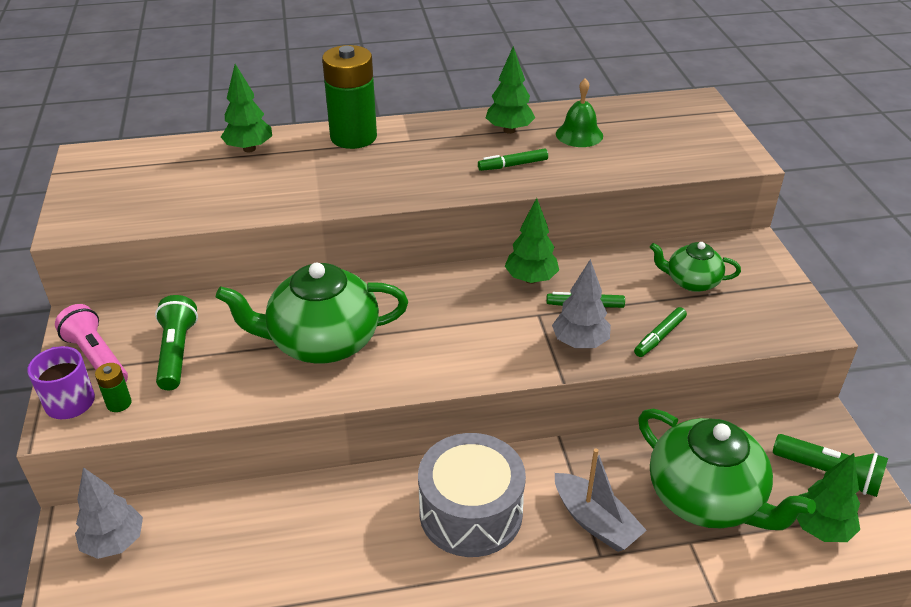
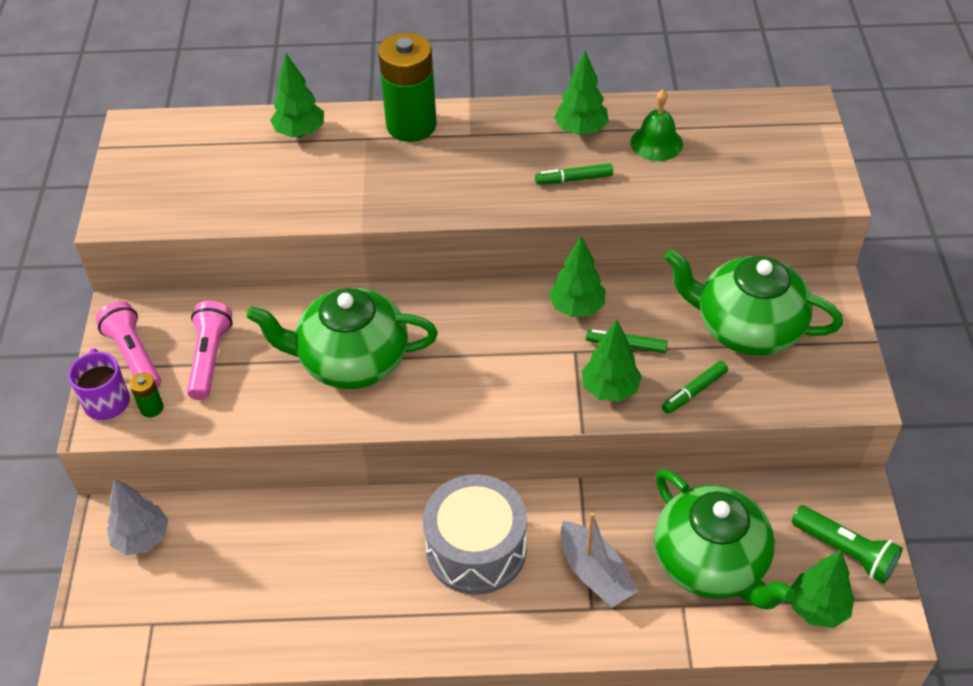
camera: 10 degrees right, 10 degrees up
green flashlight [155,295,198,390] -> pink flashlight [187,301,233,400]
grey tree [552,259,611,348] -> green tree [582,319,642,402]
green teapot [650,242,741,292] -> green teapot [664,249,843,356], size x1.85

